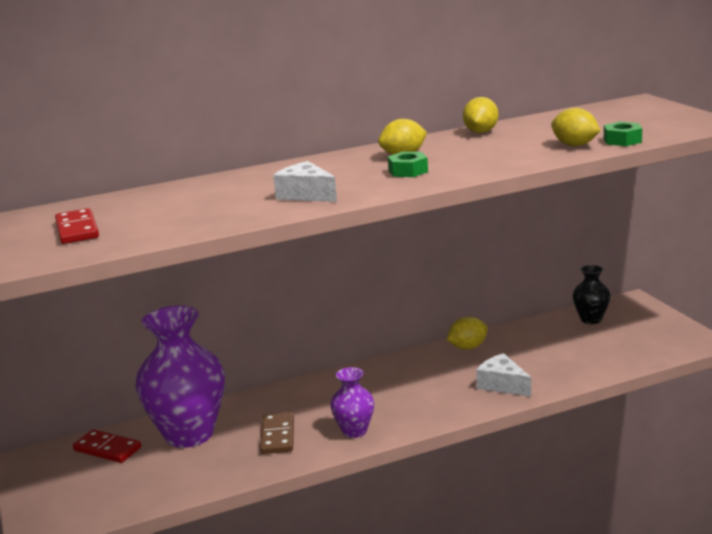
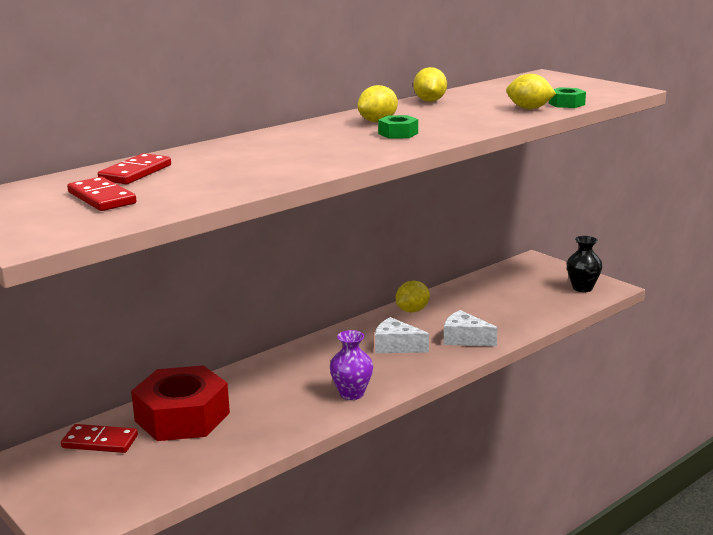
camera: 20 degrees left, 0 degrees up
purple vase [135,306,225,448] -> red nut [131,365,230,441]
brown domino [260,412,294,454] -> none
white cheese [273,161,337,202] -> white cheese moved to [375,317,429,353]
black vase [573,265,611,324] -> black vase moved to [567,236,603,292]
none -> red domino [98,153,171,184]

